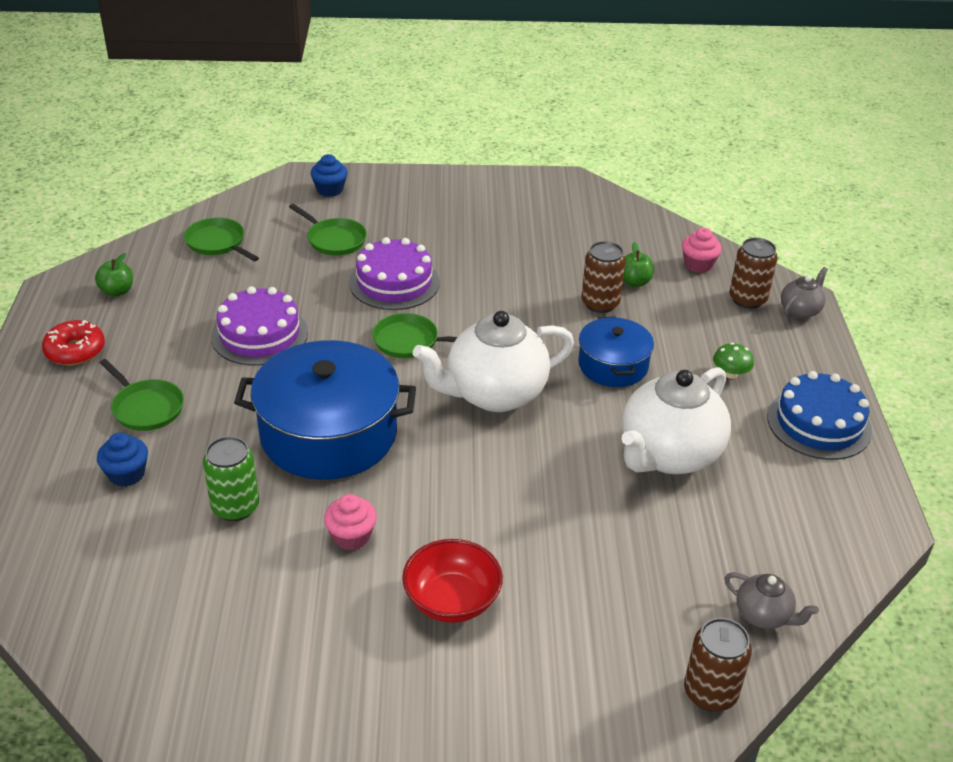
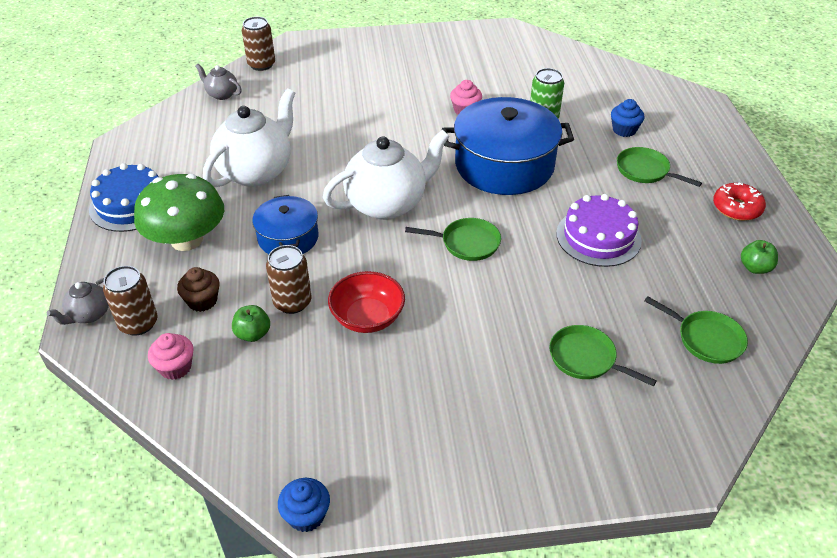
camera: 175 degrees right, 5 degrees up
blue cupcake [311,154,348,197] -> blue cupcake moved to [278,478,330,532]
purple cake [349,237,440,310] -> none
red bowl [402,539,503,623] -> red bowl moved to [328,271,405,333]
green mushroom [713,343,754,379] -> green mushroom [134,174,224,251], size x2.49
none -> brown cupcake [177,267,219,312]

